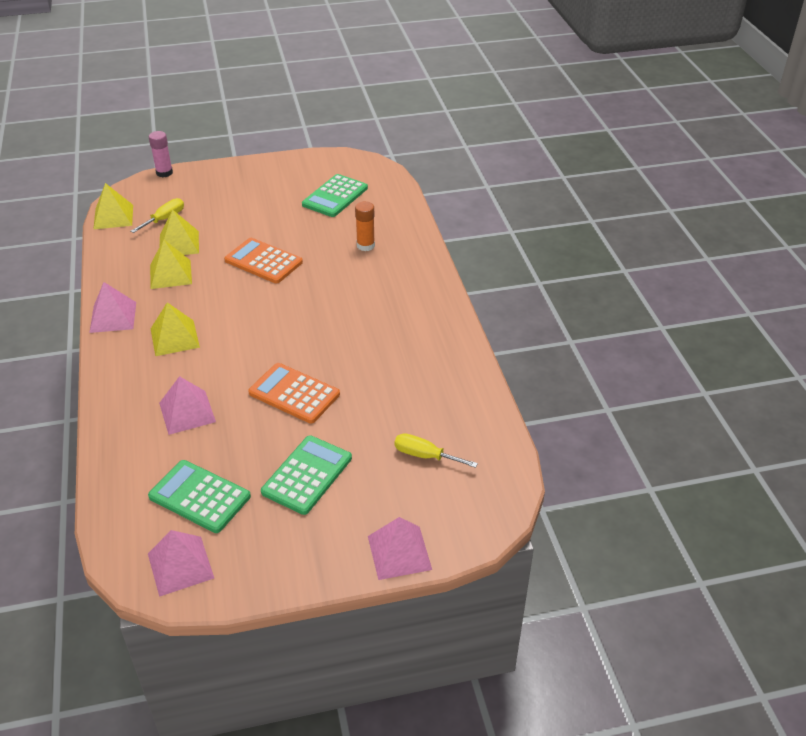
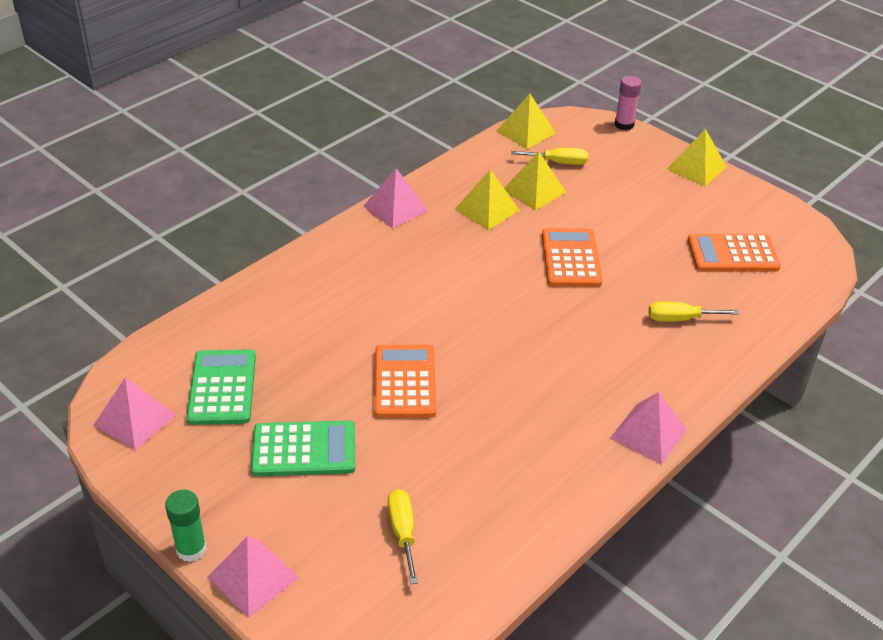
camera: 55 degrees right, 0 degrees up
yellow pyramid [151,302,200,356] -> yellow pyramid moved to [667,129,727,186]
pink pyramid [159,376,216,435] -> pink pyramid moved to [610,392,687,465]
green calculator [302,174,368,217] -> orange calculator [688,234,781,272]
orange glue stick [355,201,375,251] -> yellow screwdriver [648,302,739,321]
none -> green glue stick [165,490,207,562]

